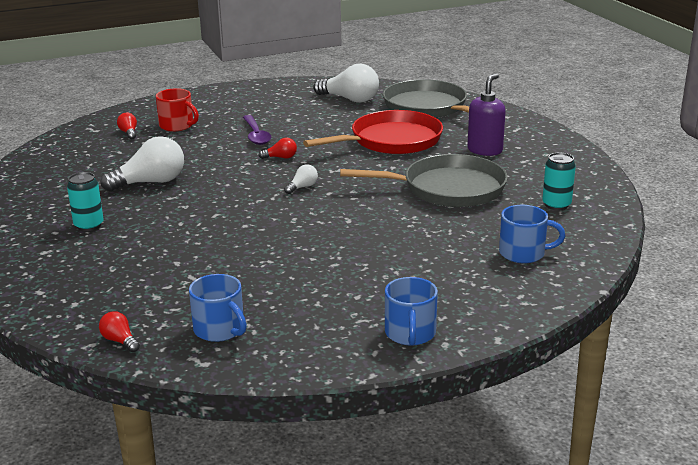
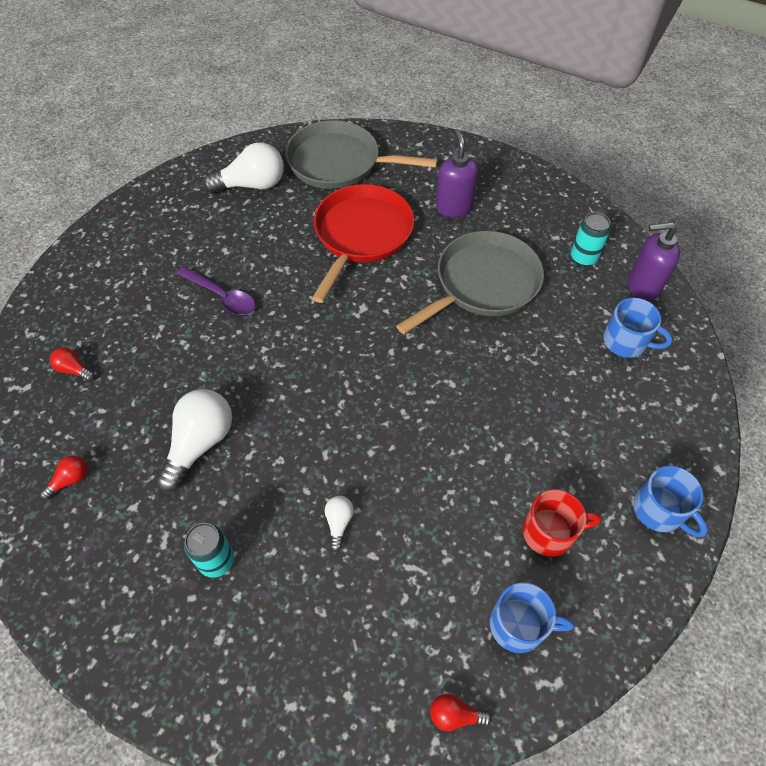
camera: 40 degrees left, 30 degrees up
red mug [156,88,199,132] -> red mug moved to [523,489,601,557]
red light bulb [258,138,297,159] -> red light bulb moved to [40,456,87,500]
white light bulb [284,164,318,194] -> white light bulb moved to [325,496,354,552]
blue mug [499,205,565,263] -> blue mug turned 60 degrees clockwise [603,298,673,358]
none -> purple soap dispenser [628,222,680,301]

